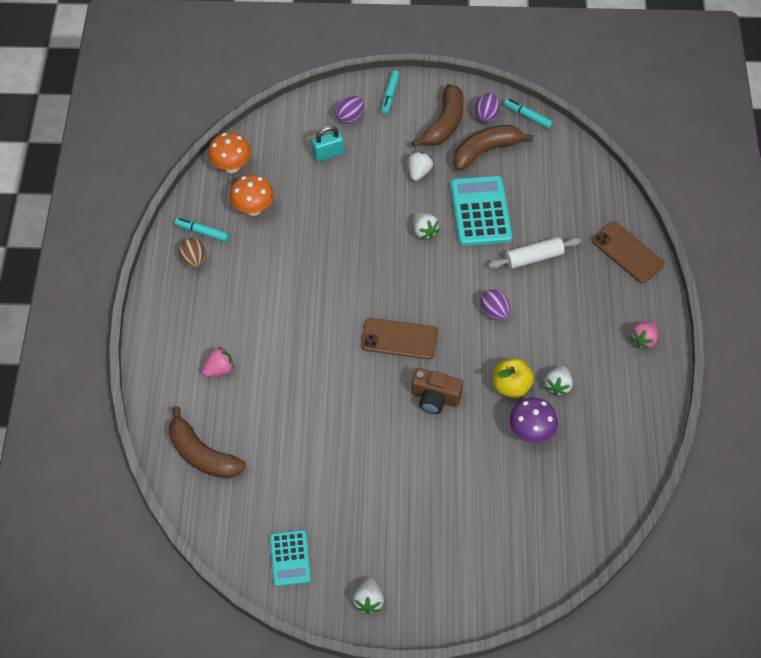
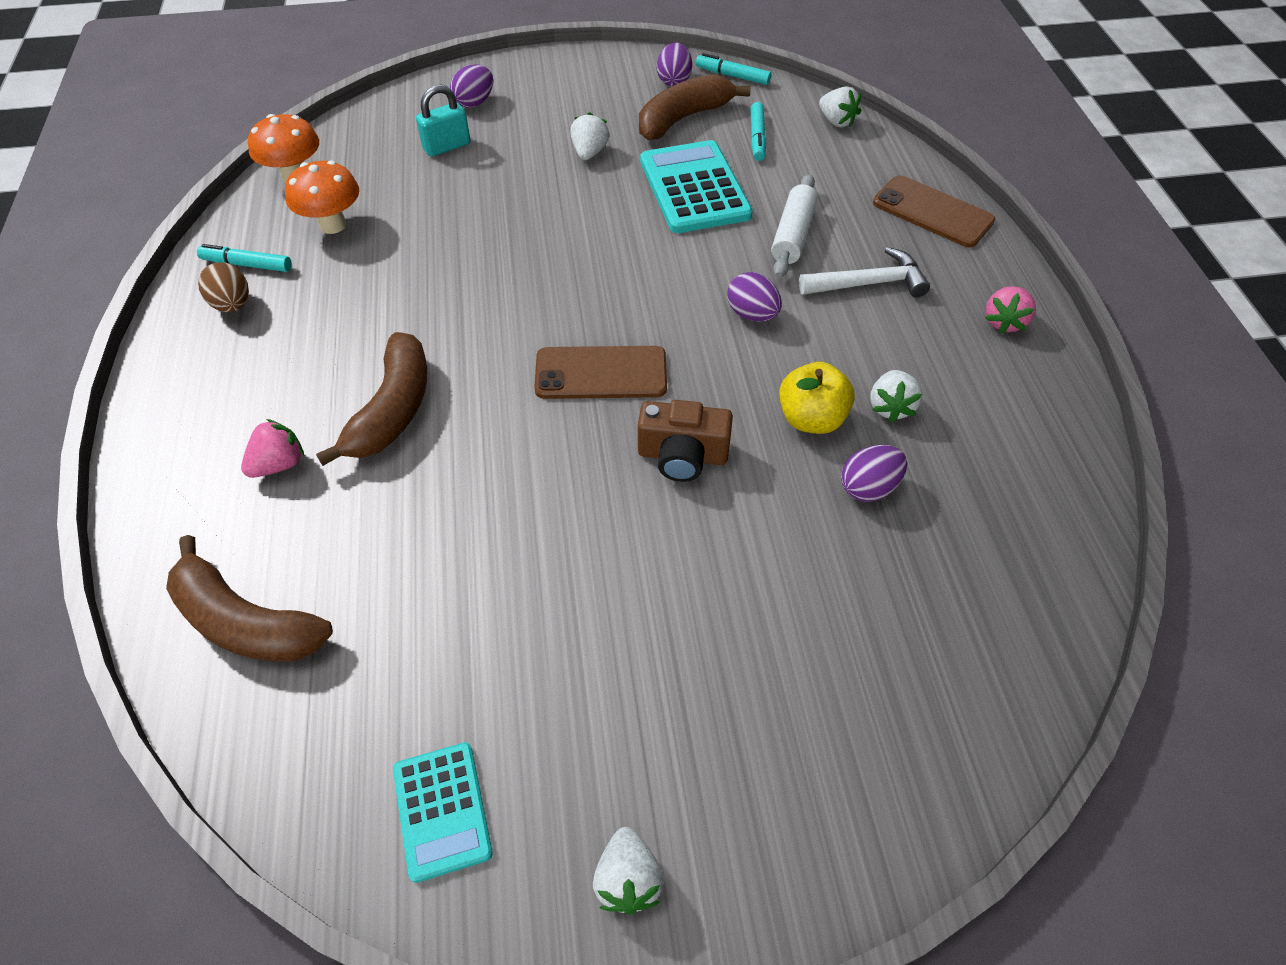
camera: 10 degrees left, 5 degrees down
turquoise marker [381,70,400,115] -> turquoise marker moved to [750,102,766,161]
brown banana [412,84,464,147] -> brown banana moved to [316,332,427,466]
white strawberry [413,213,439,239] -> white strawberry moved to [819,86,861,127]
white rolling pin [488,237,581,269] -> white rolling pin turned 45 degrees counterclockwise [771,174,818,278]
purple mushroom [509,398,558,443] -> purple egg [841,445,907,502]
none -> white hammer [799,247,930,297]

